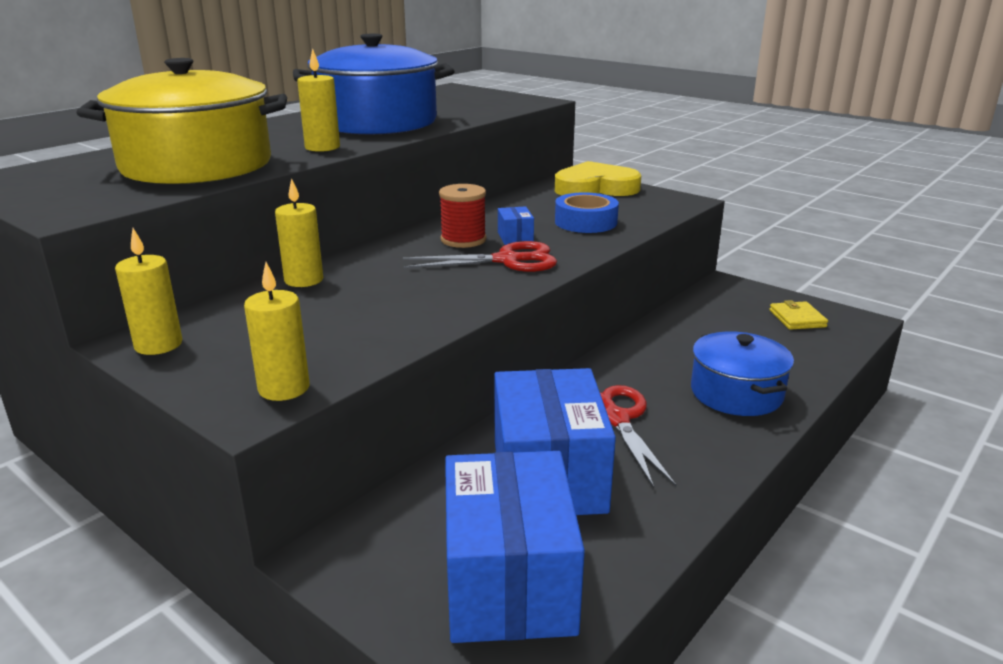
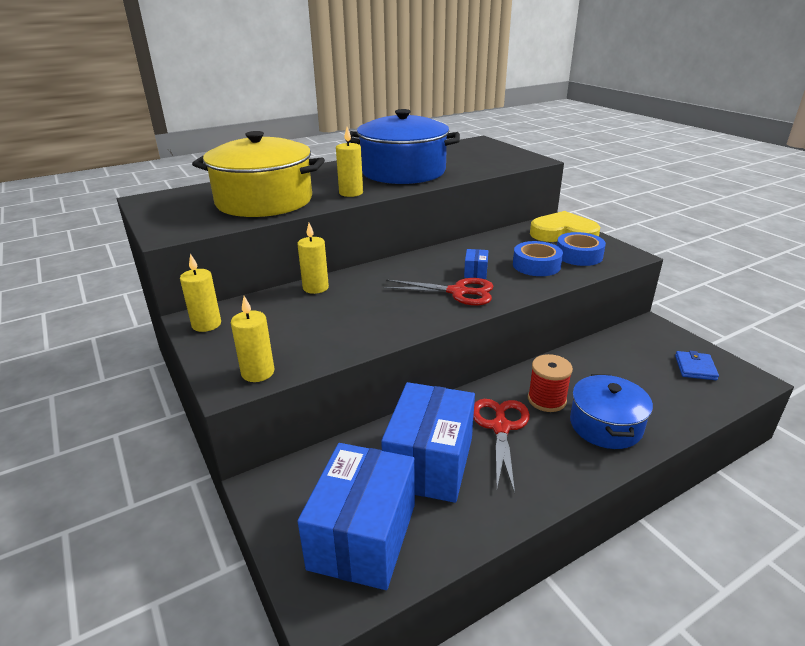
camera: 20 degrees right, 5 degrees up
red spool [439,184,486,248] -> red spool moved to [528,354,573,412]
yellow wallet [769,300,828,330] -> blue wallet [675,351,719,380]
none -> blue tape [557,232,606,266]

